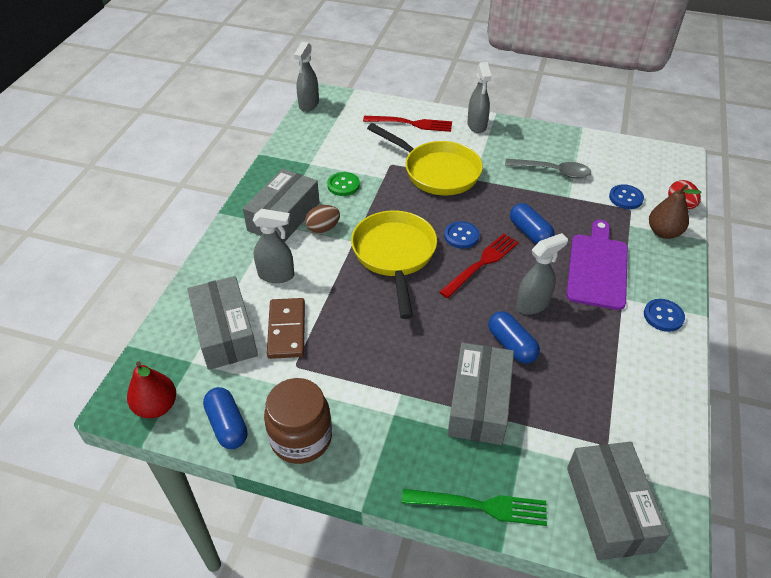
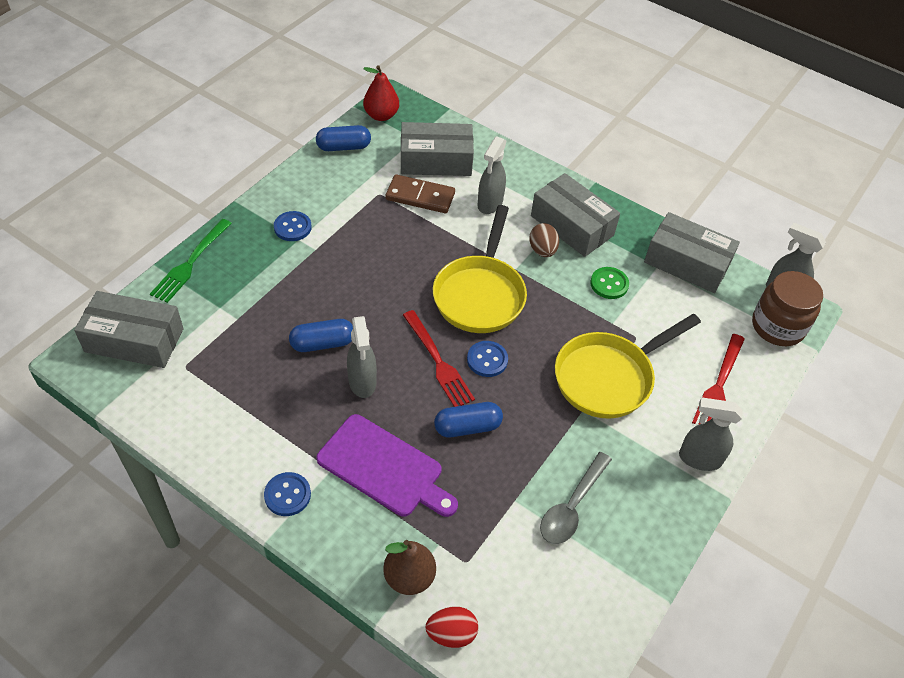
camera: 105 degrees right, 5 degrees up
brown jar [264,378,332,464] -> brown jar moved to [752,271,823,346]
yellow pan [351,210,437,319] -> yellow pan turned 90 degrees clockwise [433,205,527,333]
grey box [448,343,514,445] -> grey box moved to [644,212,740,293]
blue button [609,184,644,209] -> blue button moved to [274,211,312,241]

